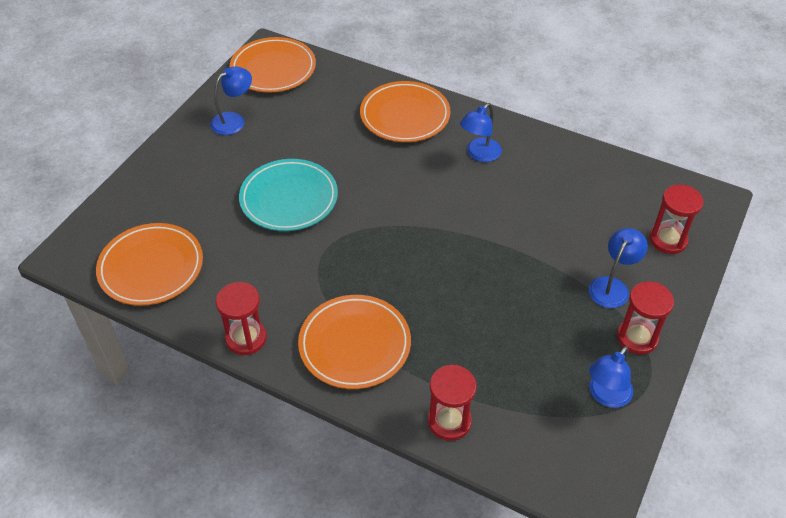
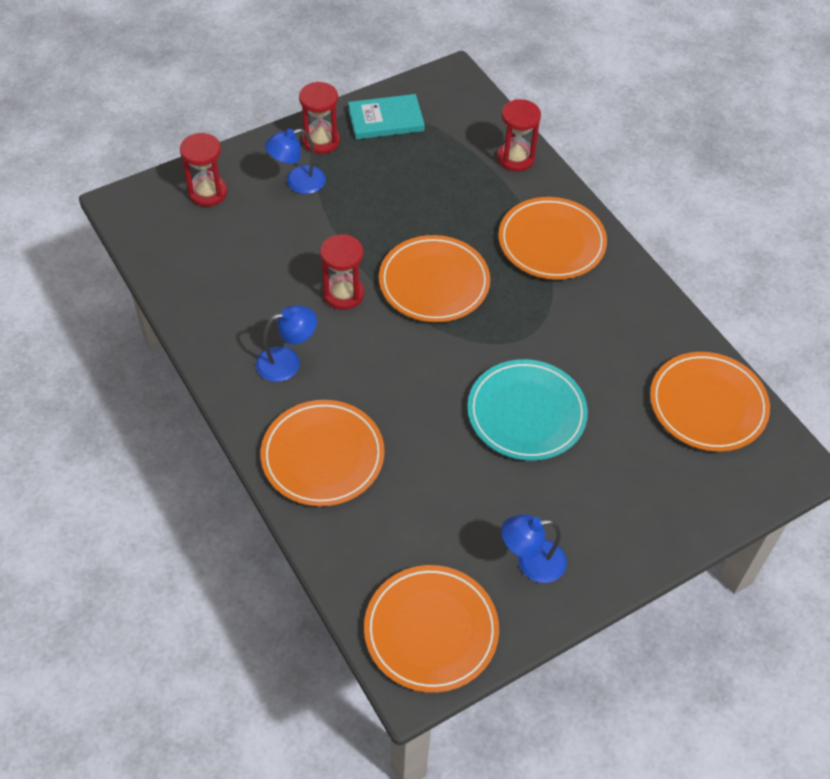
camera: 150 degrees left, 5 degrees up
red hourglass [216,282,267,355] -> red hourglass moved to [320,234,364,310]
blue lamp [589,346,633,408] -> turquoise book [348,94,425,139]
none -> orange plate [379,235,490,322]

